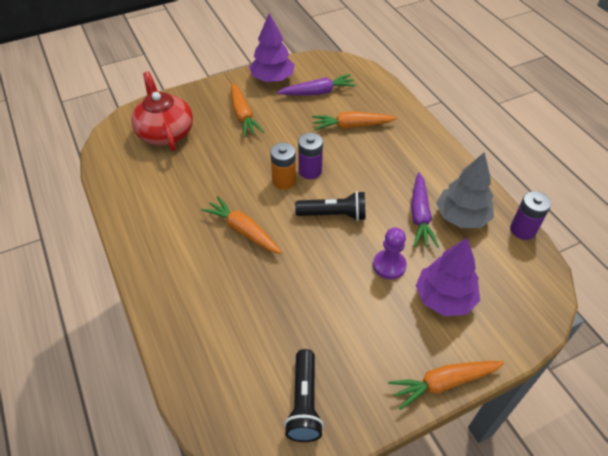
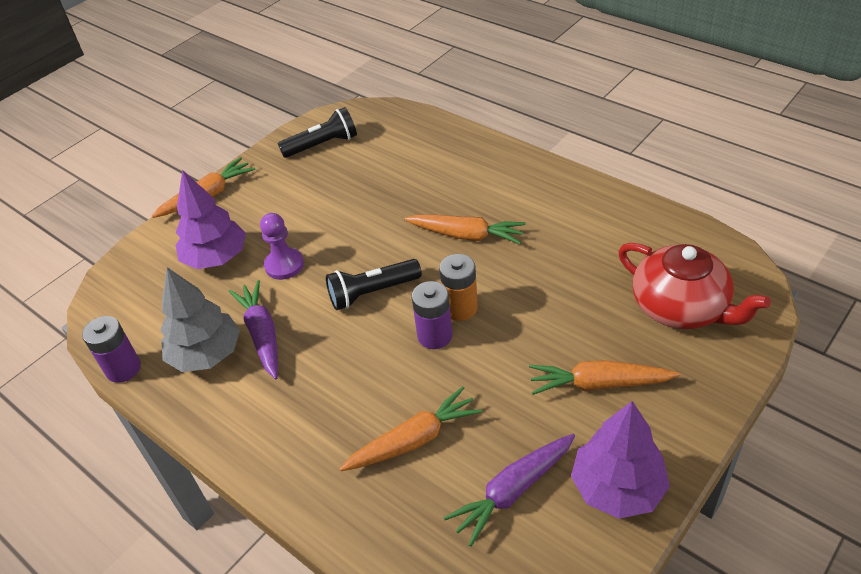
camera: 160 degrees right, 5 degrees down
orange carrot [231,83,264,137] -> orange carrot turned 45 degrees counterclockwise [529,360,680,395]
black flashlight [284,349,324,442] -> black flashlight turned 90 degrees clockwise [278,107,357,158]

